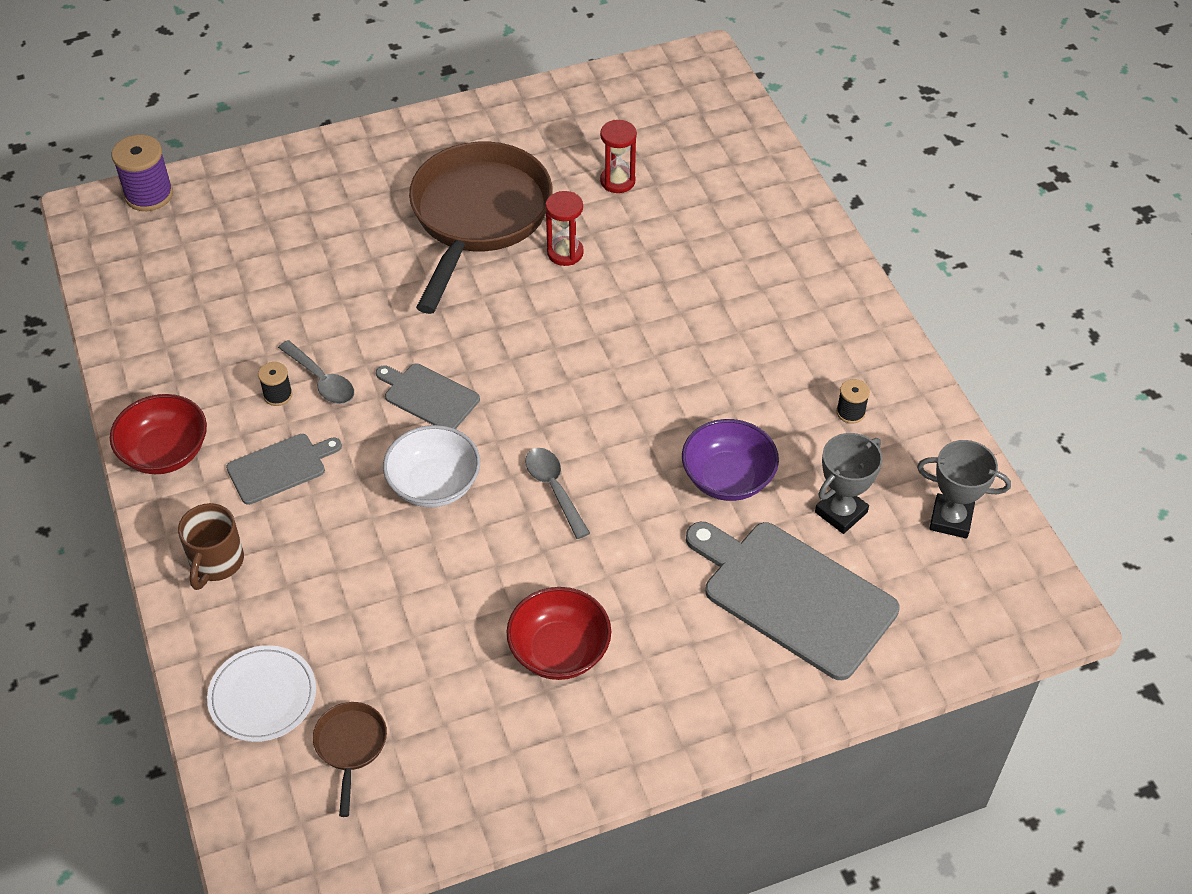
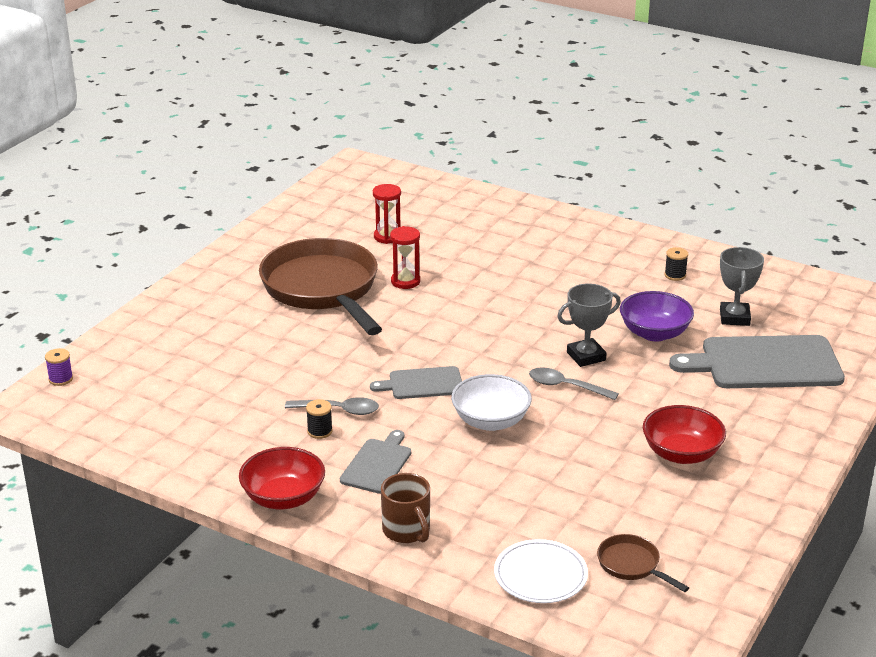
camera: 40 degrees left, 20 degrees down
purple spool [112,135,173,211] -> purple spool [45,348,73,386], size x0.54
grey trophy [917,440,1011,539] -> grey trophy moved to [557,283,621,367]

